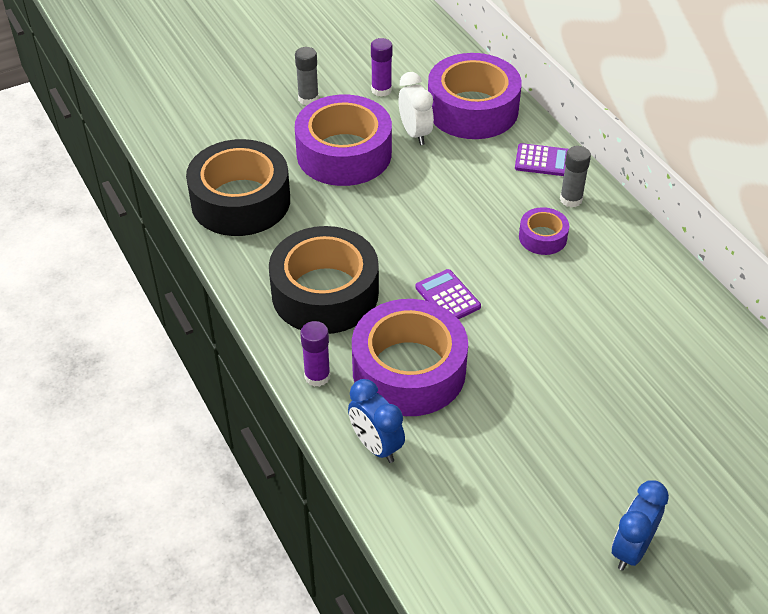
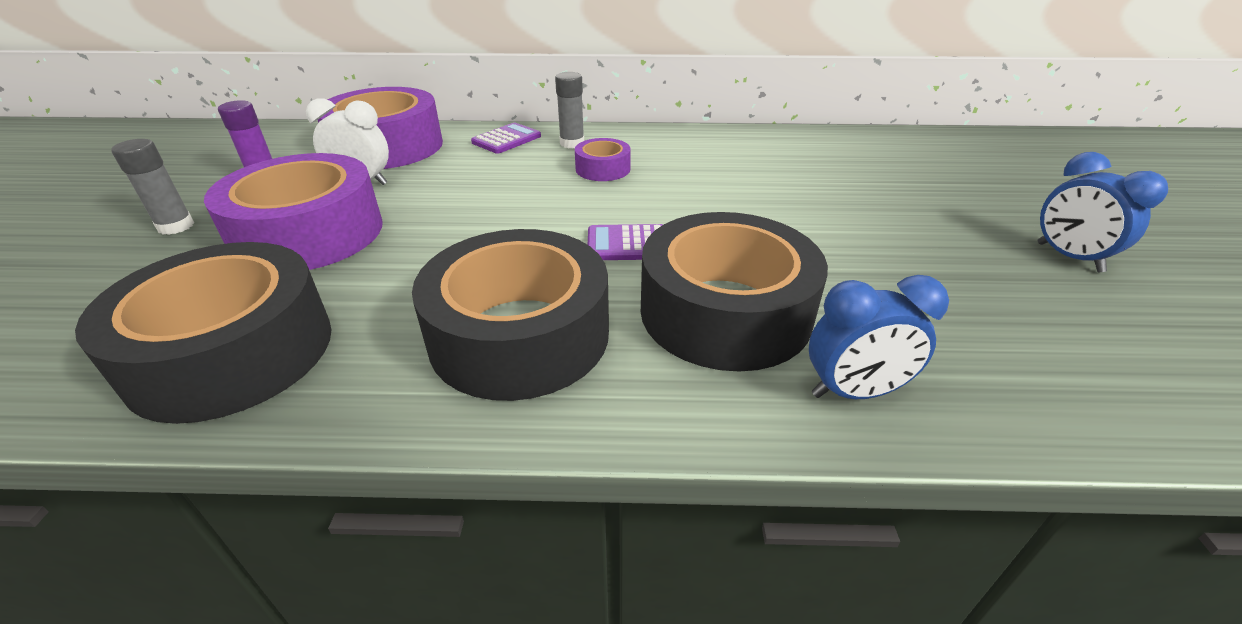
camera: 60 degrees left, 10 degrees down
purple glue stick [300,321,330,387] -> none
purple tape [352,299,468,416] -> black tape [641,212,828,371]

